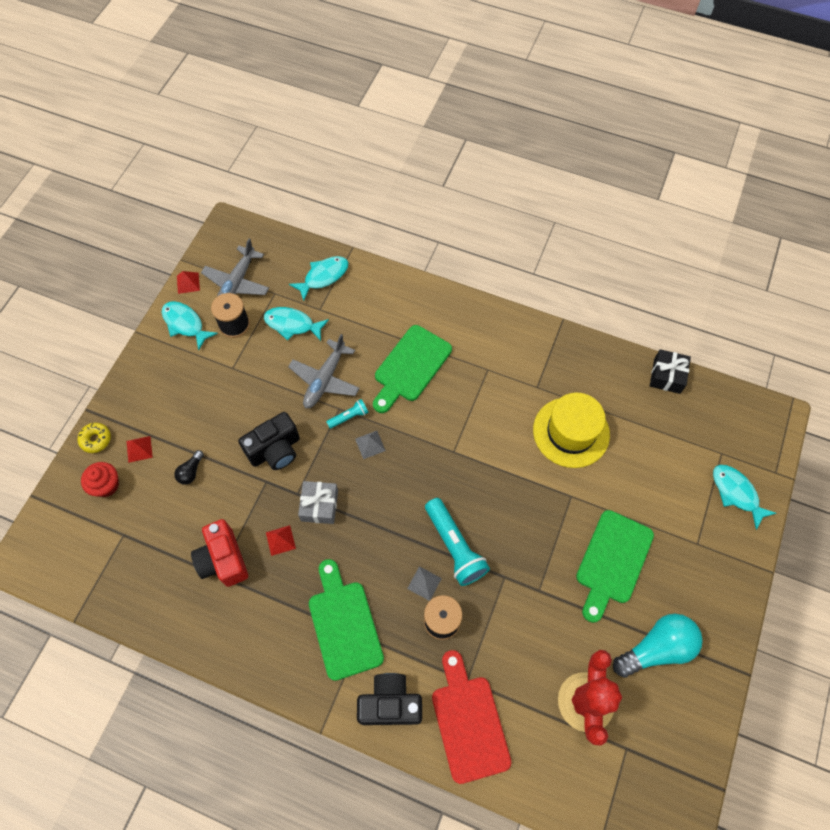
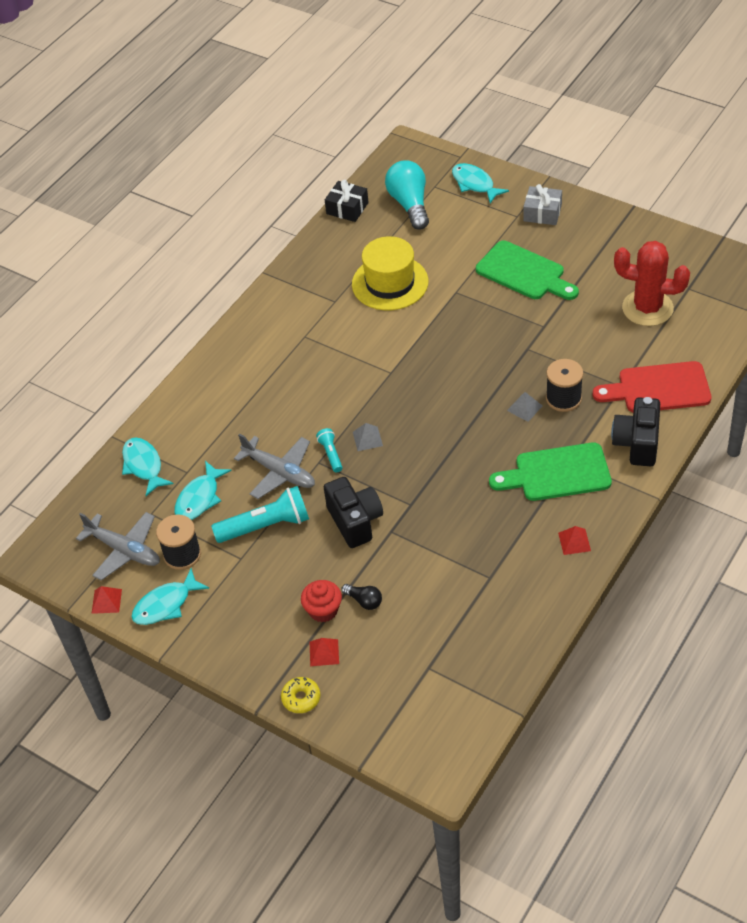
camera: 75 degrees left, 15 degrees down
red cupcake [81,462,119,497] -> red cupcake moved to [301,580,342,623]
red camera [191,519,248,587] -> none
red pyramid [266,525,296,556] -> red pyramid moved to [558,526,591,555]
grey gift [298,481,338,524] -> grey gift moved to [523,184,562,225]
green cutting board [373,325,452,413] -> none
turquoise flashlight [425,498,490,586] -> turquoise flashlight moved to [211,486,309,543]
turquoise light bulb [613,614,703,678] -> turquoise light bulb moved to [385,160,429,229]
turquoise fish [713,465,776,530] -> turquoise fish turned 75 degrees clockwise [452,163,509,203]

